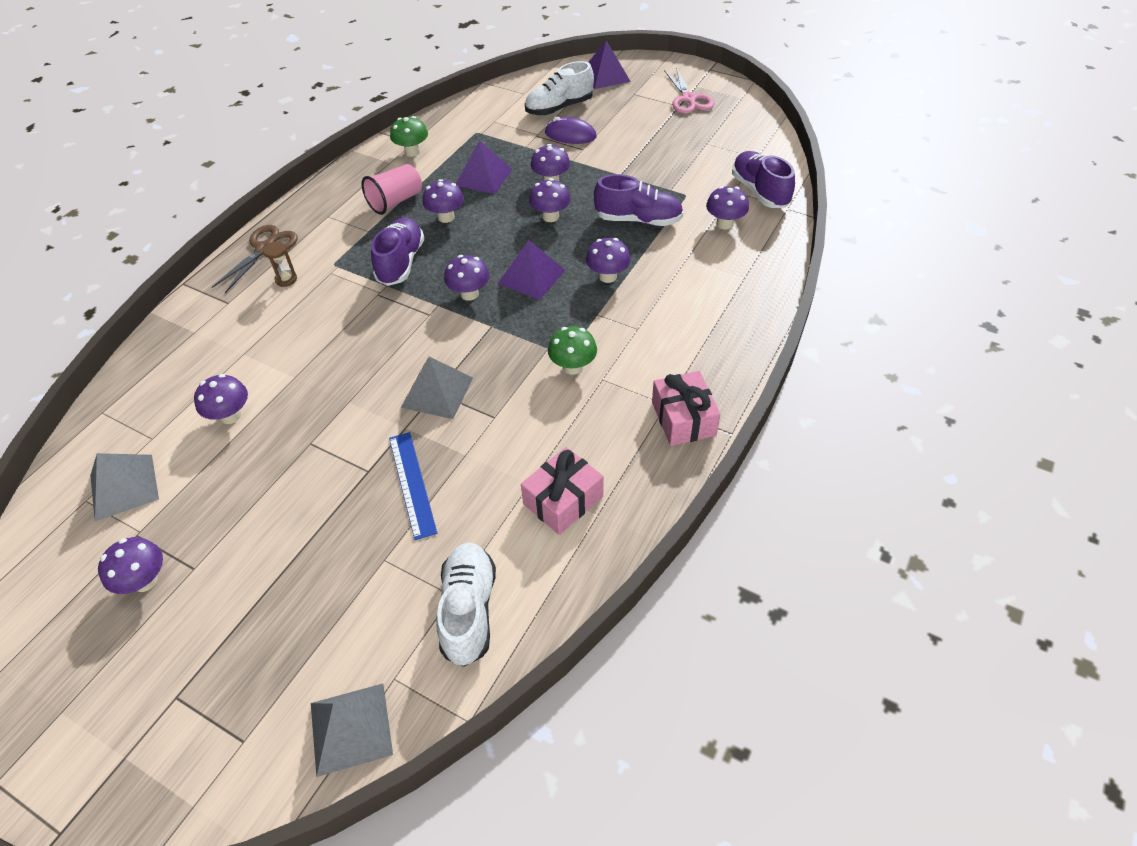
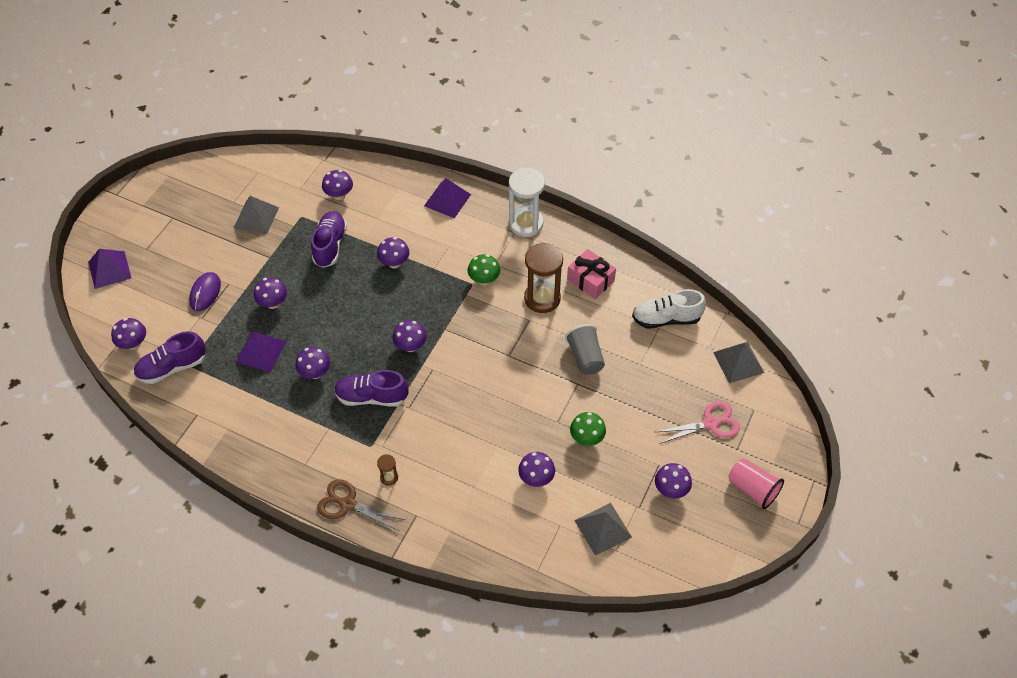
camera: 95 degrees left, 5 degrees up
pink cup [362,164,422,215] -> pink cup moved to [729,458,784,509]
blue ruler [389,432,438,540] -> grey cup [565,324,605,375]
green mushroom [390,116,428,157] -> green mushroom moved to [570,412,606,446]
grey pyramid [401,357,473,419] -> grey pyramid moved to [234,196,279,234]
purple pyramid [498,240,565,300] -> purple pyramid moved to [424,178,471,218]
white shoe [525,61,594,116] -> none
purple mushroom [529,178,571,222] -> purple mushroom moved to [111,318,146,350]
pink gift [652,371,721,446] -> white hourglass [509,168,545,237]
pink scissors [664,67,714,114] -> pink scissors moved to [656,401,740,444]
purple shoe [732,151,795,208] -> purple shoe moved to [134,331,206,384]
none -> brown hourglass [524,243,563,313]

